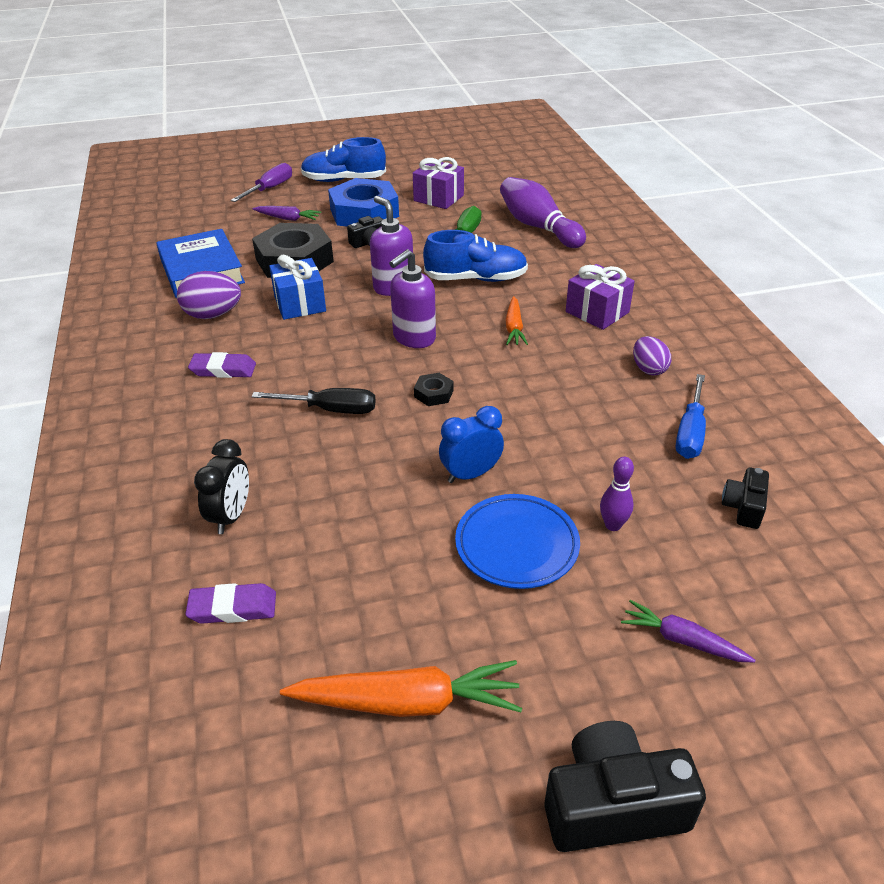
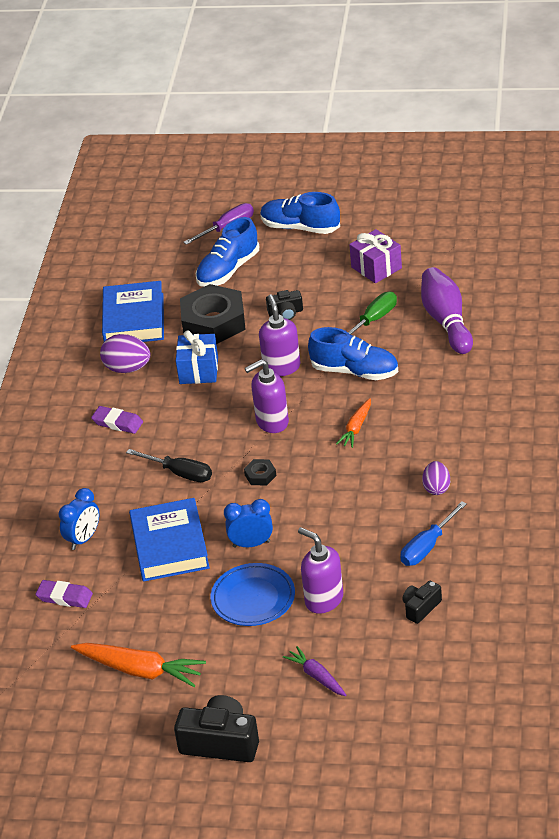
camera: 25 degrees right, 0 degrees up
black clock [194,439,249,534] -> blue clock [58,488,100,550]
purple carrot [253,206,321,221] -> blue shoe [196,217,259,287]
blue nut [328,178,399,227] -> none
purple gift [566,264,635,330] -> none
purple bowling pin [600,457,634,531] -> purple soap dispenser [298,527,343,614]
none -> blue book [129,498,210,582]

